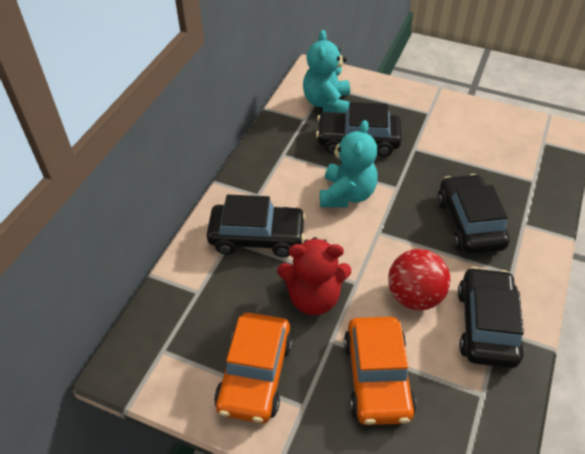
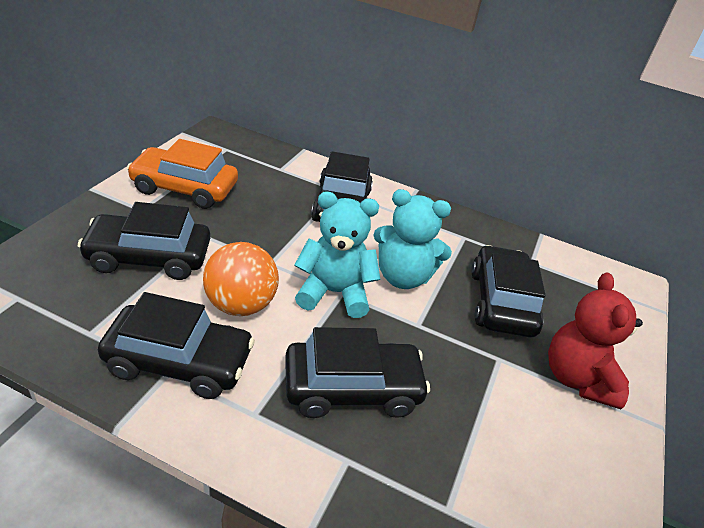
camera: 85 degrees right, 10 degrees down
red teddy bear [277,237,351,315] -> red teddy bear moved to [548,272,643,409]
turquoise teddy bear [303,30,350,113] -> turquoise teddy bear moved to [295,191,380,318]
orange car [344,317,416,425] -> black car [78,202,210,280]
red ball [388,249,450,310] -> orange ball [203,242,279,316]

